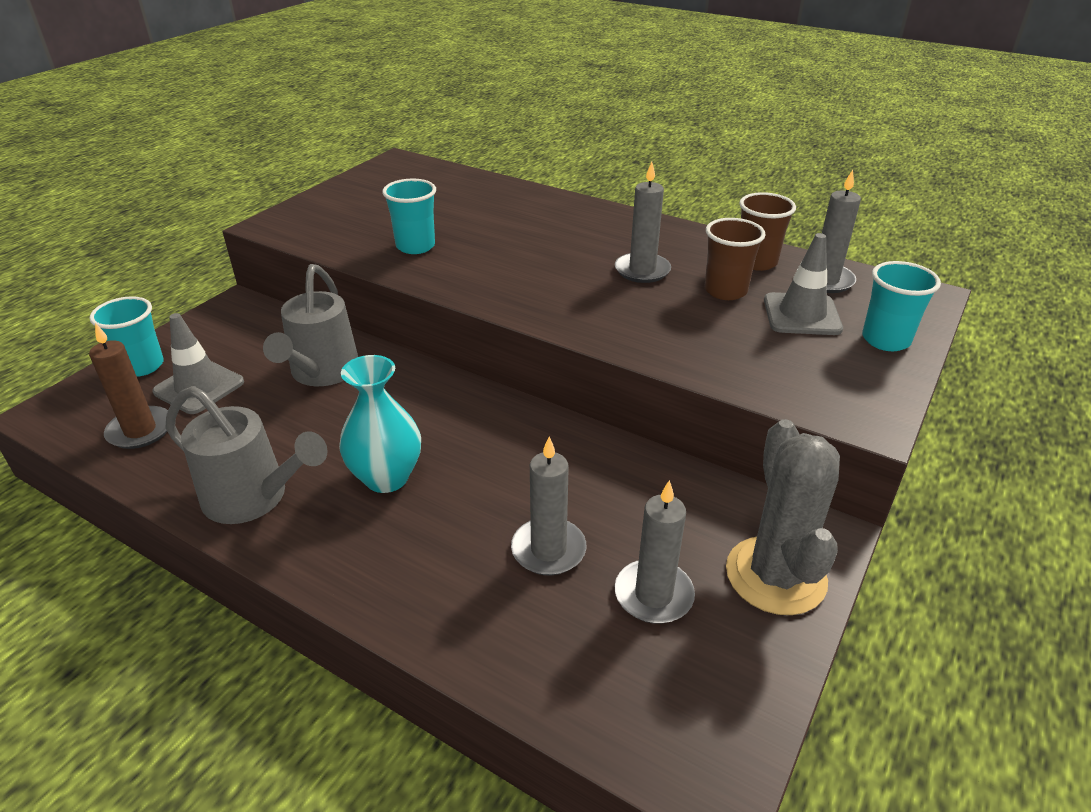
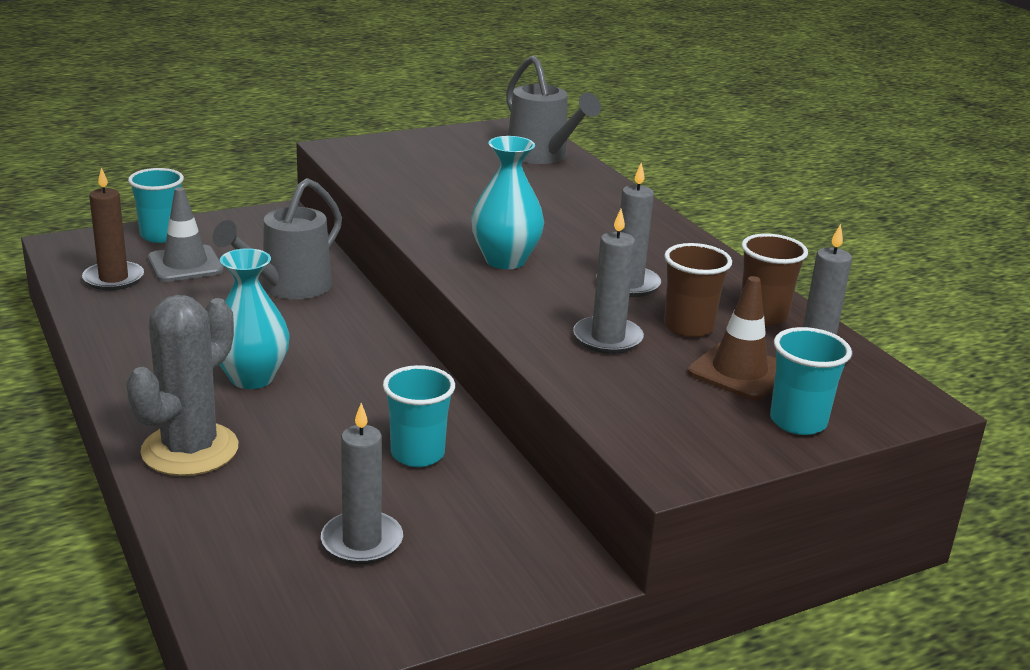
camera: 30 degrees right, 10 degrees down
grey watering can [165,386,328,524] -> grey watering can moved to [506,55,601,164]
turquoise cup [382,178,436,254] -> turquoise cup moved to [383,365,455,467]
grey candle [511,436,586,575] -> grey candle moved to [573,209,644,354]
grey cactus [726,419,840,615] -> grey cactus moved to [126,295,238,476]
grey traffic cone [764,233,843,335] -> brown traffic cone [687,276,776,400]
none -> turquoise vase [471,136,544,269]

